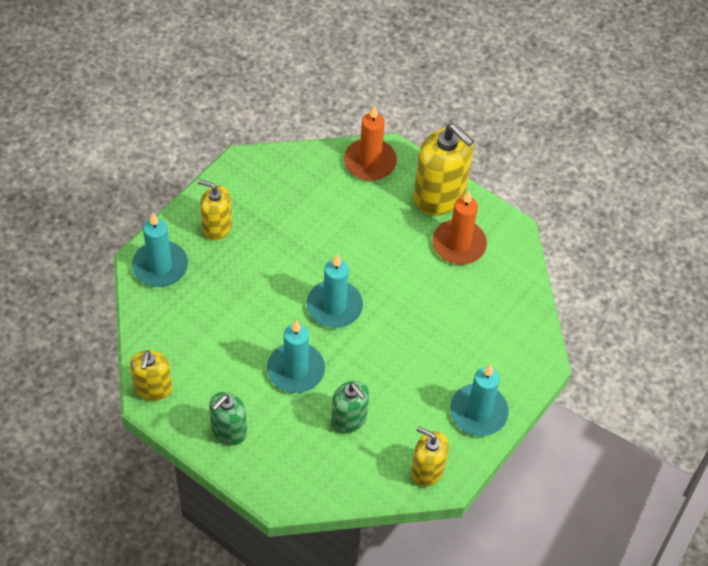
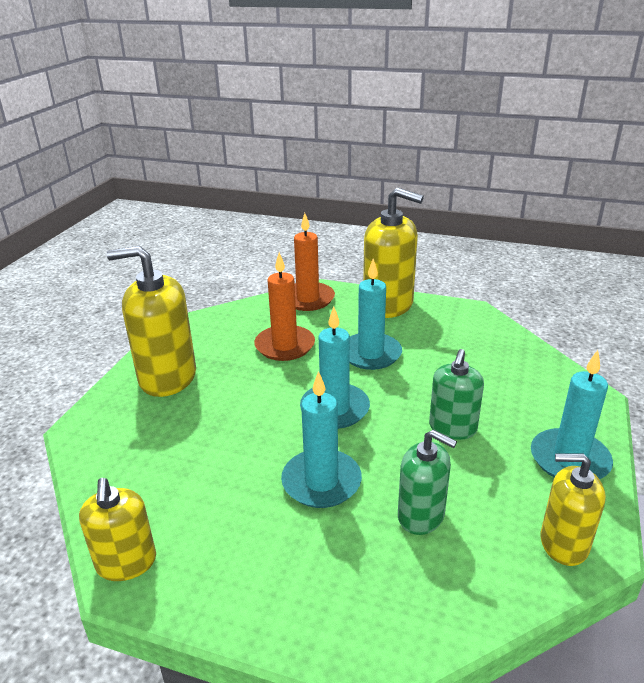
camera: 15 degrees left, 25 degrees down
turquoise candle [132,213,188,287] -> turquoise candle moved to [350,259,402,370]
yellow soap dispenser [198,180,232,240] -> yellow soap dispenser [107,246,196,397], size x1.66
green soap dispenser [209,392,247,445] -> green soap dispenser moved to [429,349,484,440]
orange candle [432,191,487,265] -> orange candle moved to [254,252,315,361]

